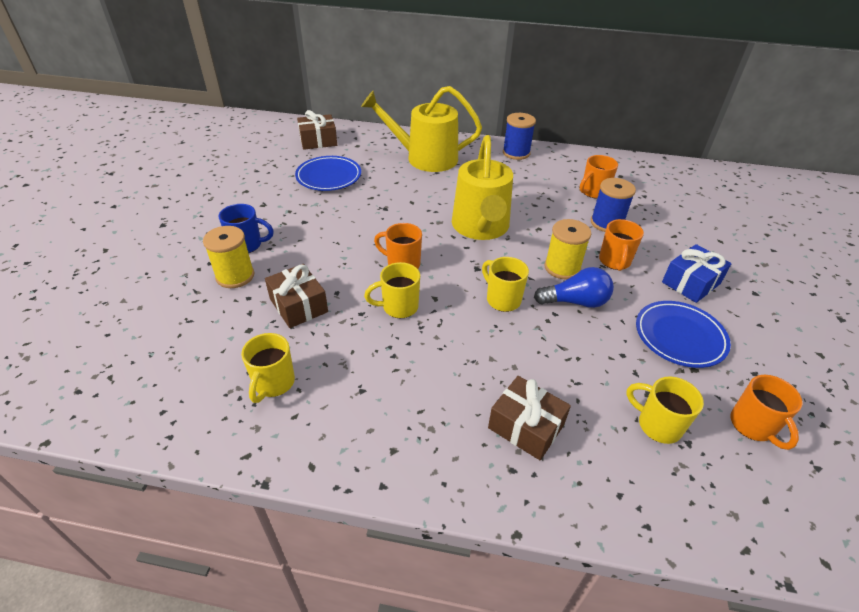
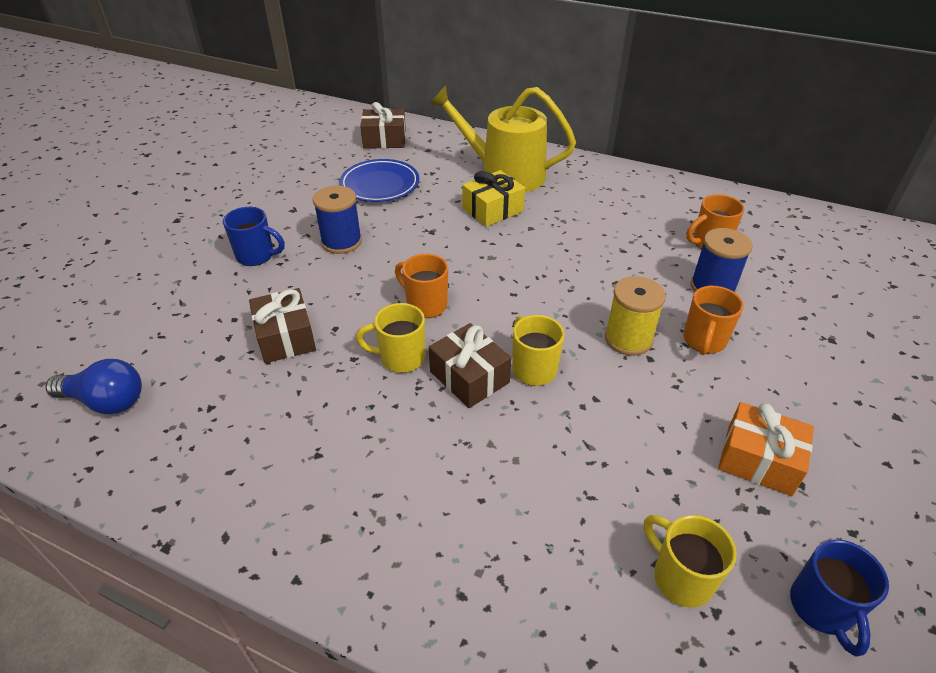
camera: 15 degrees right, 0 degrees up
yellow spool [203,226,254,288] -> none
yellow mug [241,333,295,403] -> none
yellow watering can [452,135,513,240] -> none
brown gift [488,376,571,460] -> brown gift moved to [429,323,511,408]
blue spool [503,113,536,160] -> blue spool moved to [313,186,362,254]
blue light bulb [534,267,614,308] -> blue light bulb moved to [45,359,142,414]
blue plate [636,301,731,368] -> orange gift [718,402,814,496]
blue gift [662,244,732,303] -> none
orange mug [730,375,803,450] -> blue mug [790,539,889,656]
none -> yellow gift [462,170,525,227]

